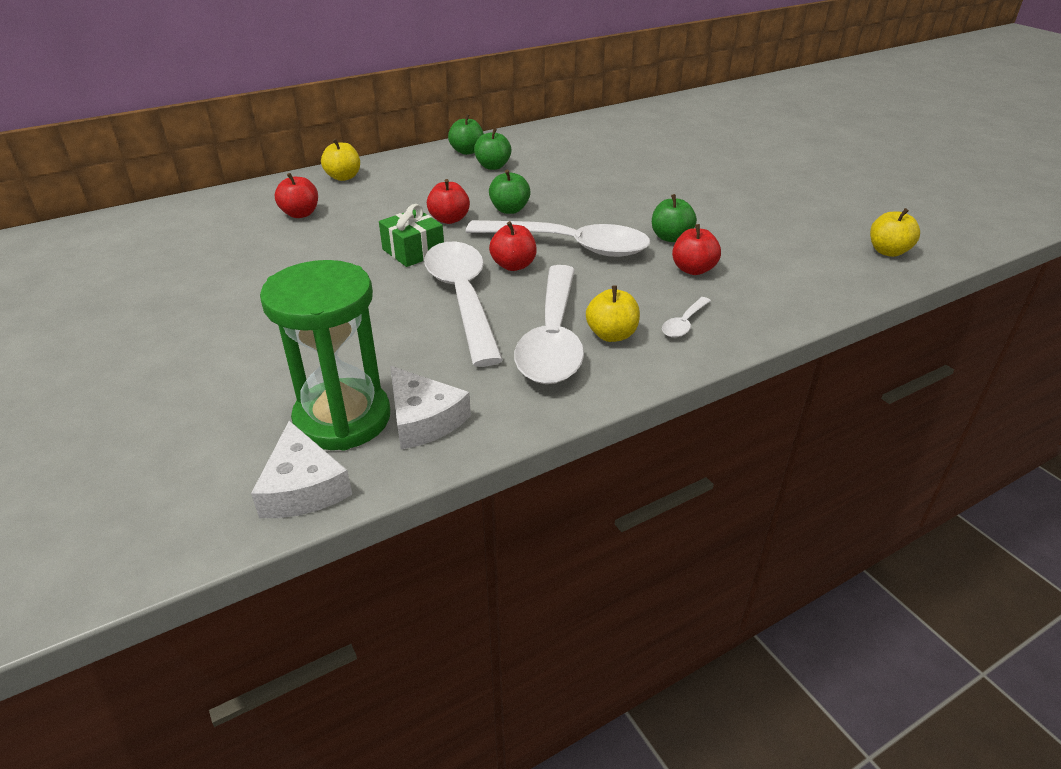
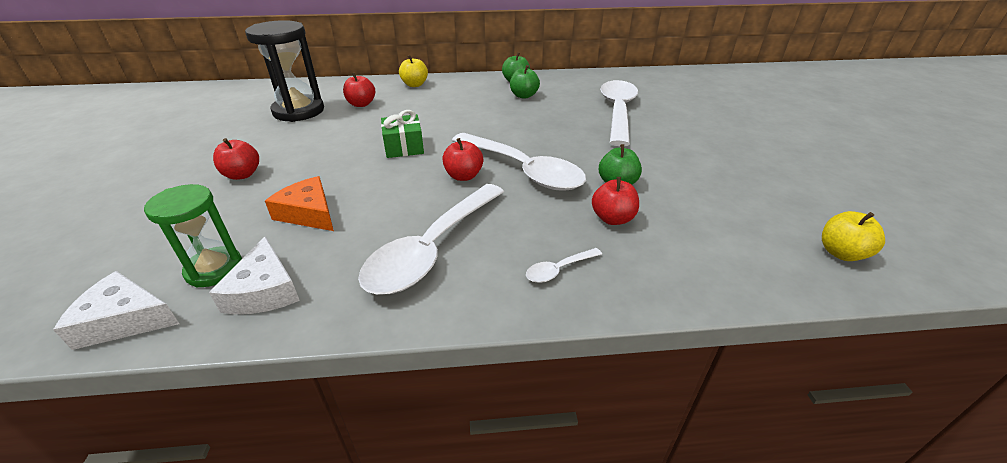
camera: 25 degrees right, 0 degrees up
white cheese [251,421,352,518] -> white cheese turned 90 degrees clockwise [53,271,179,350]
green hourglass [260,260,390,451] -> green hourglass [144,184,242,288], size x0.65
white spoon [424,242,503,367] -> white spoon moved to [600,80,638,146]
red apple [427,179,470,224] -> red apple moved to [213,138,259,180]
green apple [489,170,531,214] -> none
yellow apple [586,285,640,342] -> none
none -> black hourglass [245,20,324,122]
none -> orange cheese [265,176,334,231]

